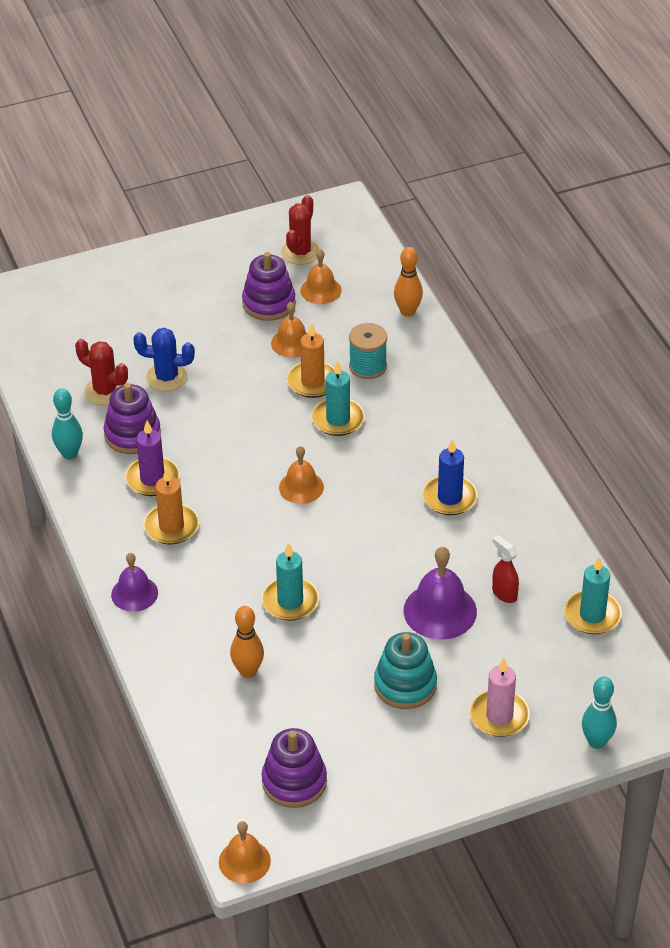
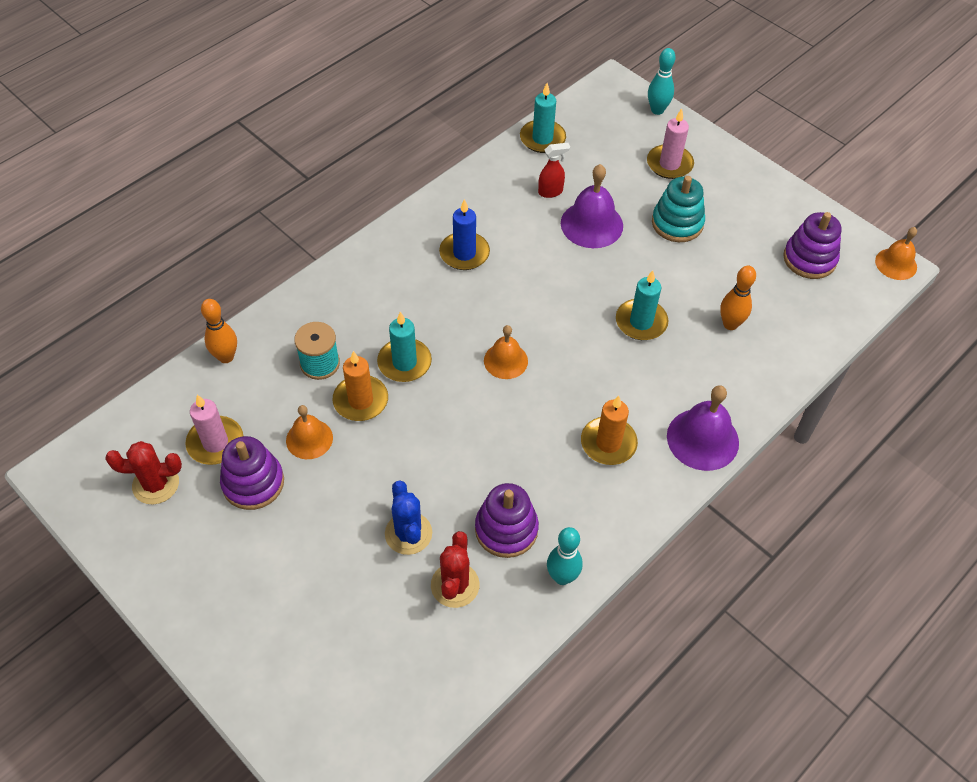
camera: 115 degrees left, 10 degrees up
purple bell [111,553,158,612] -> purple bell [667,385,739,471], size x1.55
purple candle [125,421,180,496] -> none
orange bell [300,249,342,304] -> pink candle [185,395,243,465]
red spray bottle [492,535,519,603] -> red spray bottle turned 135 degrees counterclockwise [538,143,570,198]

